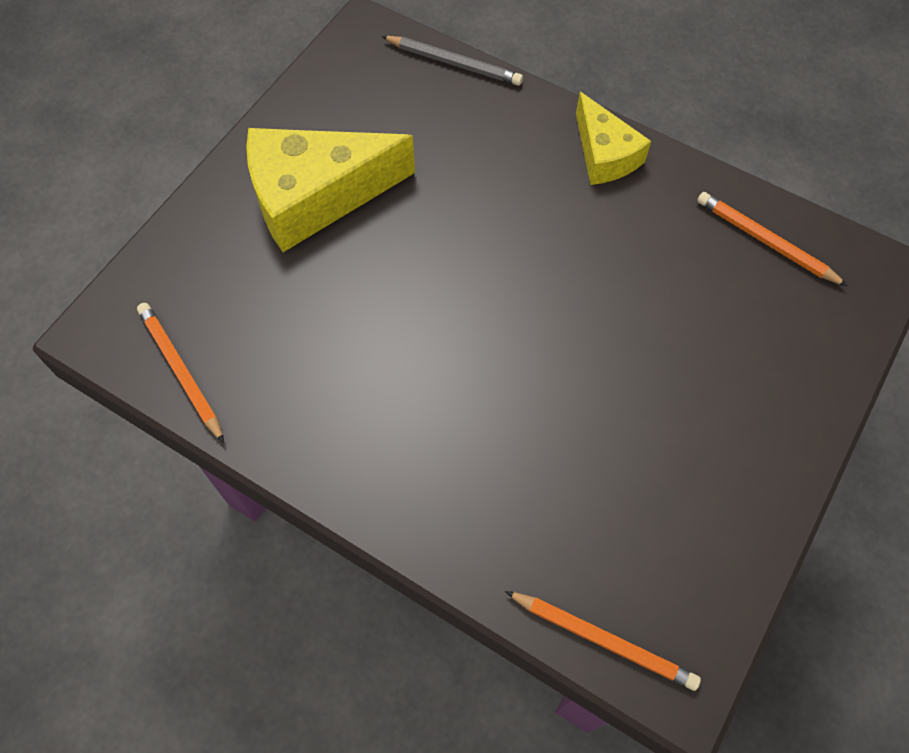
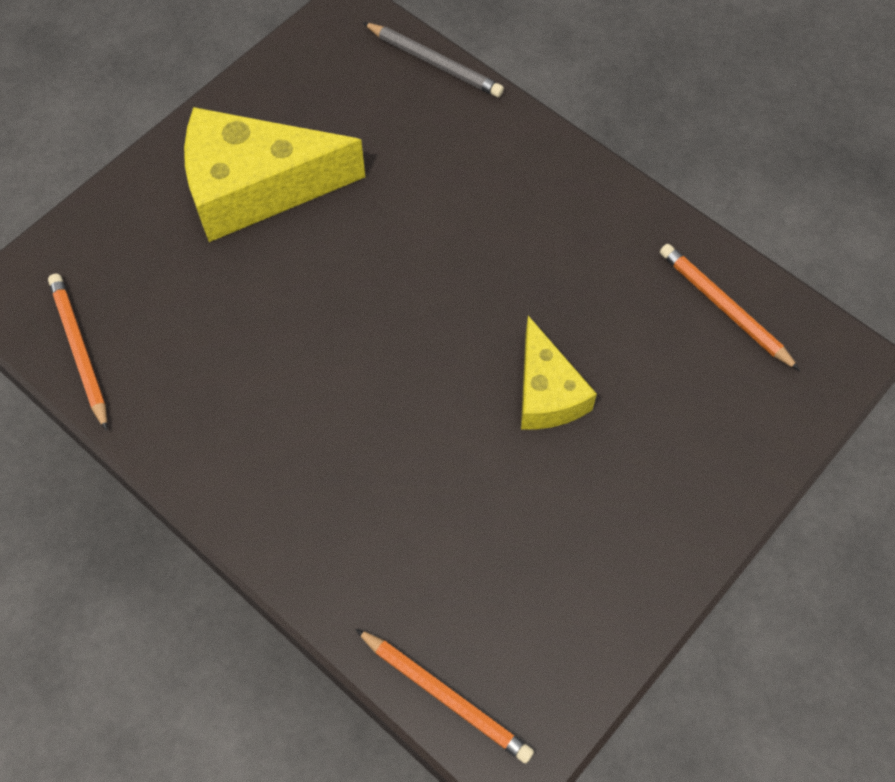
camera: 10 degrees right, 0 degrees up
yellow cheese [576,92,651,185] -> yellow cheese moved to [521,316,597,430]

